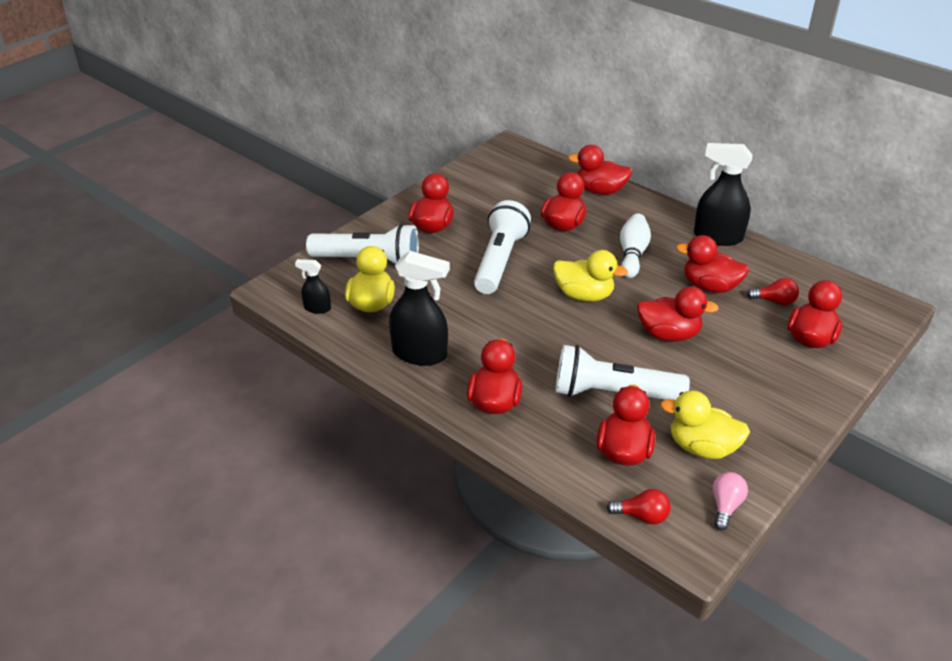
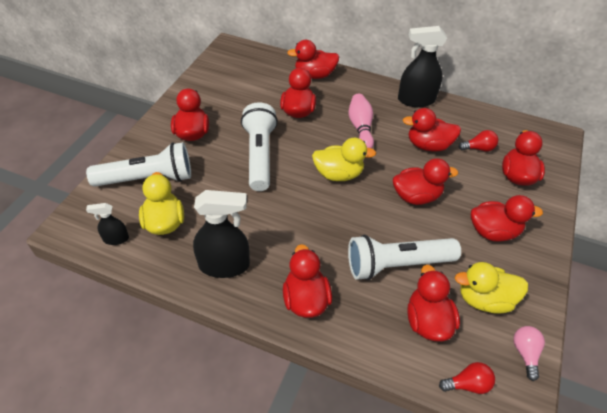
camera: 20 degrees left, 10 degrees up
white bowling pin [620,213,651,278] -> pink bowling pin [348,94,374,148]
none -> red duck [471,195,543,242]

